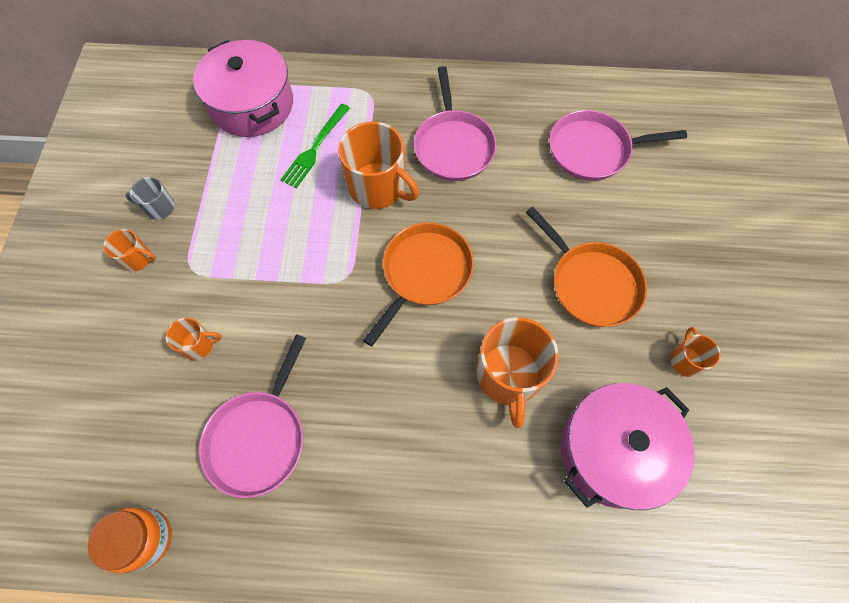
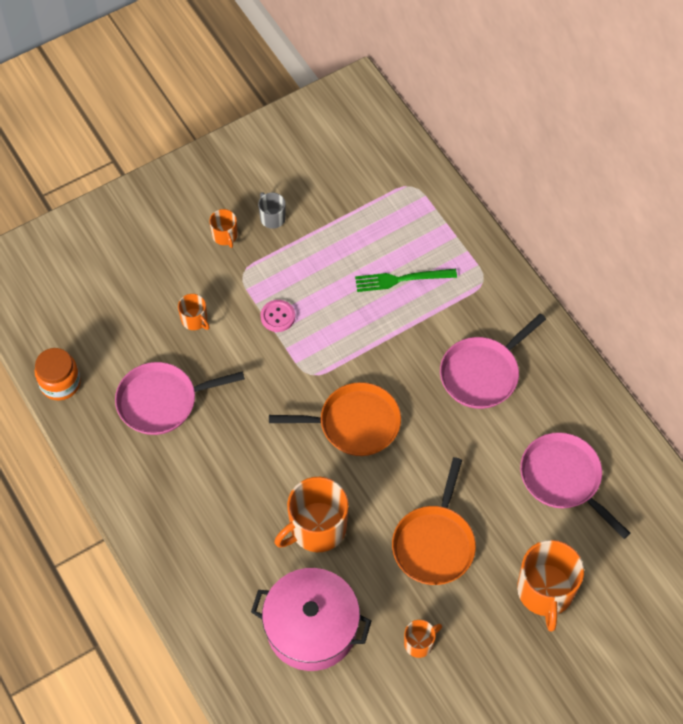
camera: 55 degrees right, 5 degrees down
pink pot [193,40,293,137] -> none
orange mug [338,122,419,209] -> orange mug moved to [517,540,584,632]
none -> pink button [260,300,295,332]

